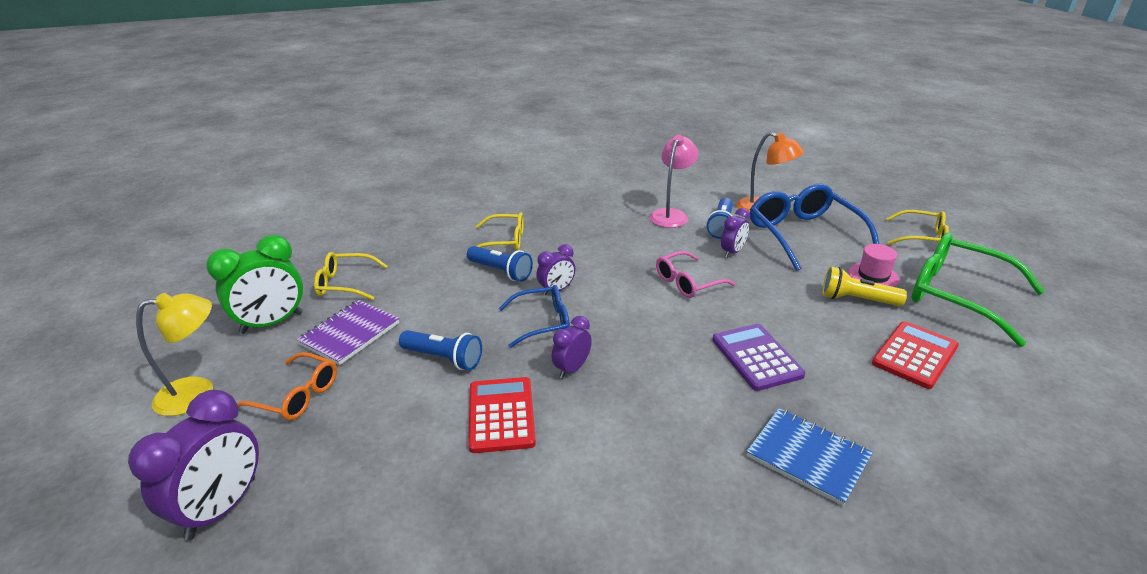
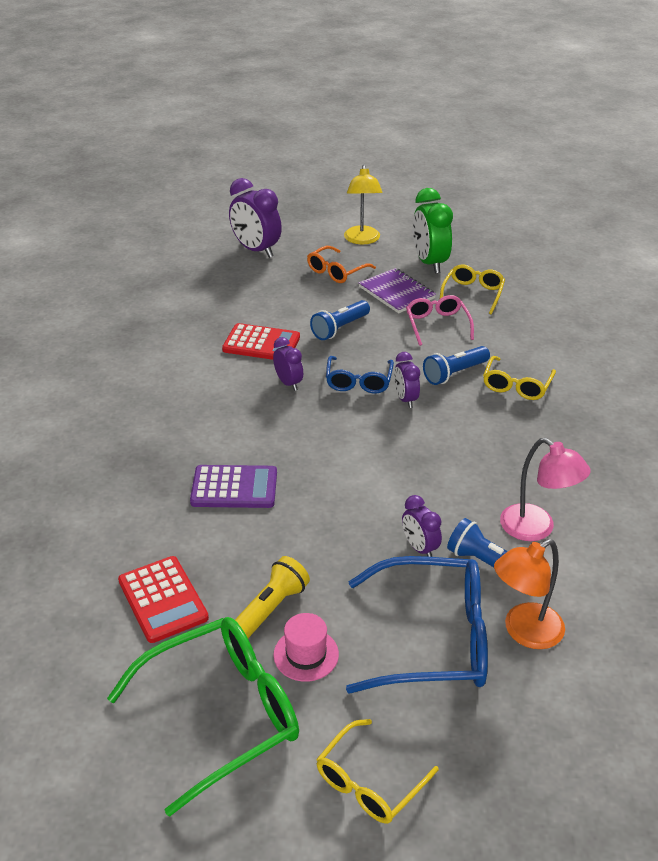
camera: 110 degrees right, 5 degrees up
pink glasses [656,251,736,298] -> pink glasses moved to [406,295,474,346]
blue notebook [747,408,873,506] -> none

